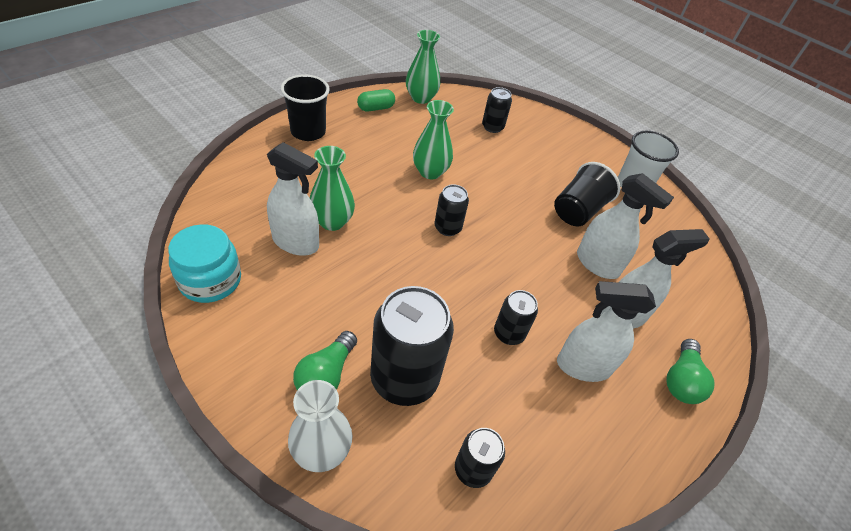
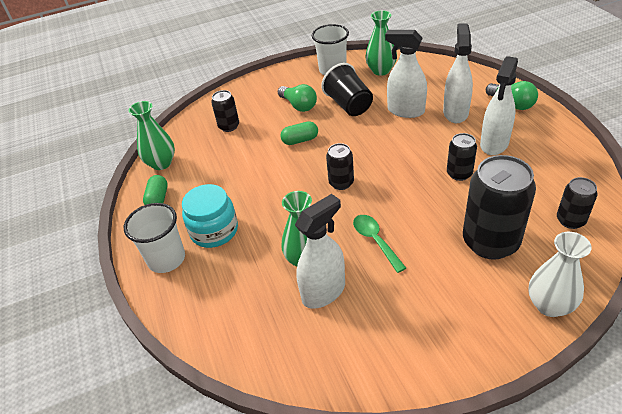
camera: 55 degrees left, 5 degrees down
turquoise jar [168,224,241,303] -> turquoise jar moved to [182,184,238,248]
black cup [281,74,330,141] -> white cup [124,203,185,273]
green light bulb [293,331,357,390] -> green light bulb moved to [278,84,317,112]
green vase [413,100,454,179] -> green vase moved to [365,10,397,76]
white spray bottle [577,173,674,279] -> white spray bottle turned 135 degrees counterclockwise [385,30,427,118]
none -> green capsule [280,121,318,145]
none -> green spoon [353,215,406,273]

